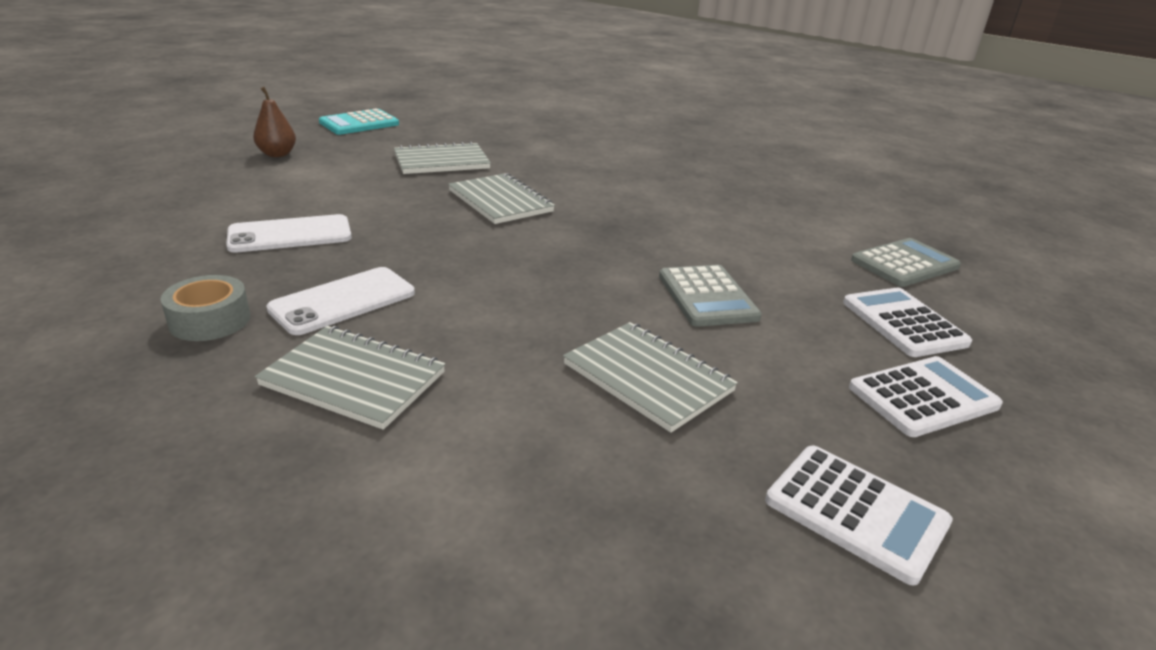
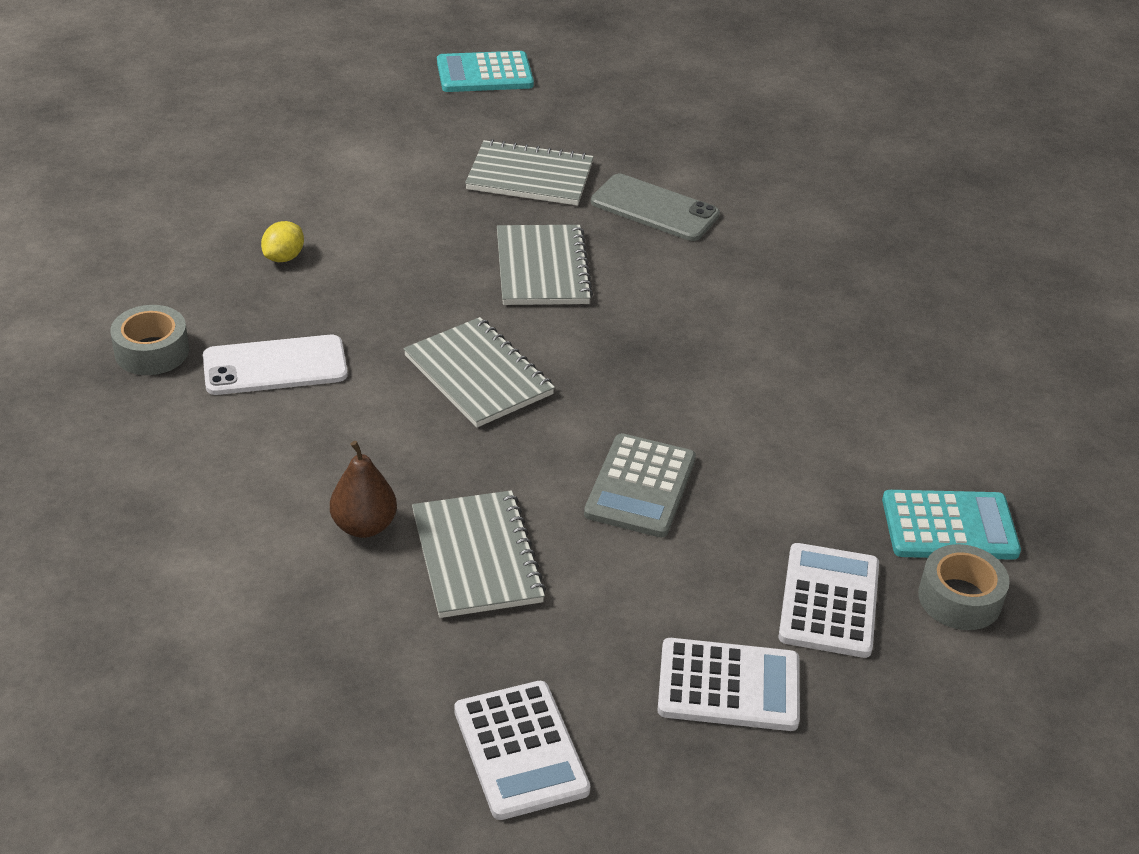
camera: 30 degrees right, 10 degrees up
white phone [226,214,352,253] -> yellow lemon [261,221,304,262]
brown pear [253,87,296,157] -> brown pear moved to [330,441,397,538]
grey notebook [255,326,445,430] -> grey notebook moved to [403,317,555,427]
grey calculator [851,238,961,287] -> turquoise calculator [882,490,1021,560]
none -> grey phone [591,174,720,241]
none -> grey tape [918,544,1010,630]

